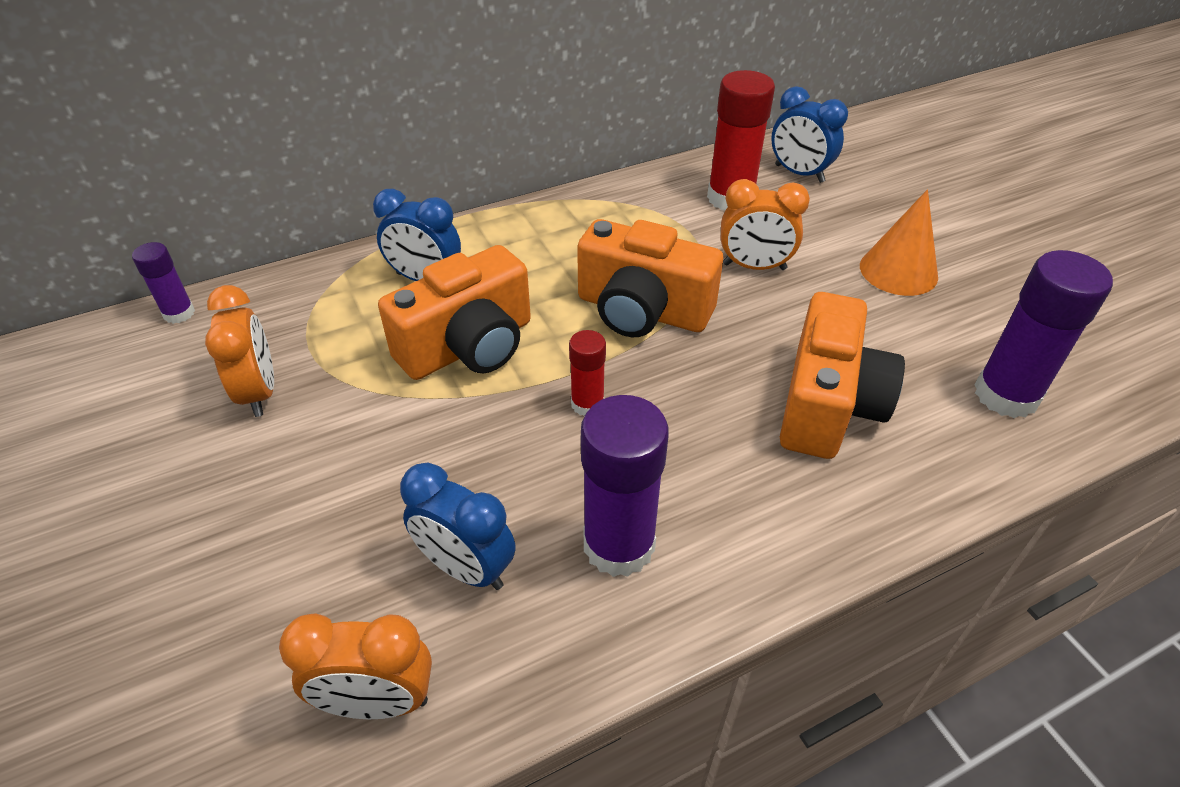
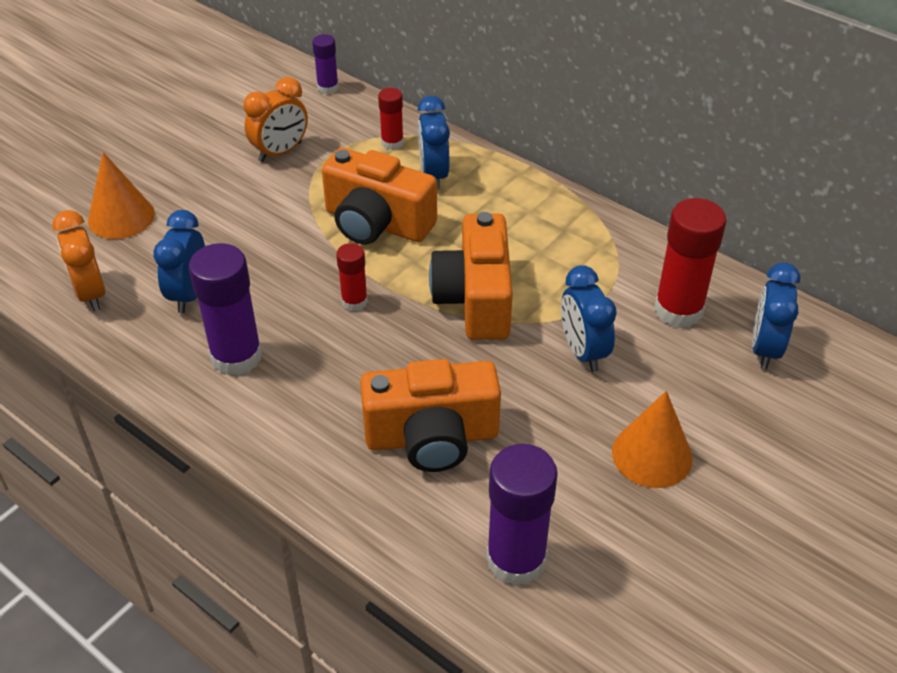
camera: 65 degrees right, 0 degrees up
orange clock [721,179,810,270] -> blue clock [561,265,617,372]
none -> orange cone [88,152,155,239]
none -> red glue stick [378,88,404,150]

